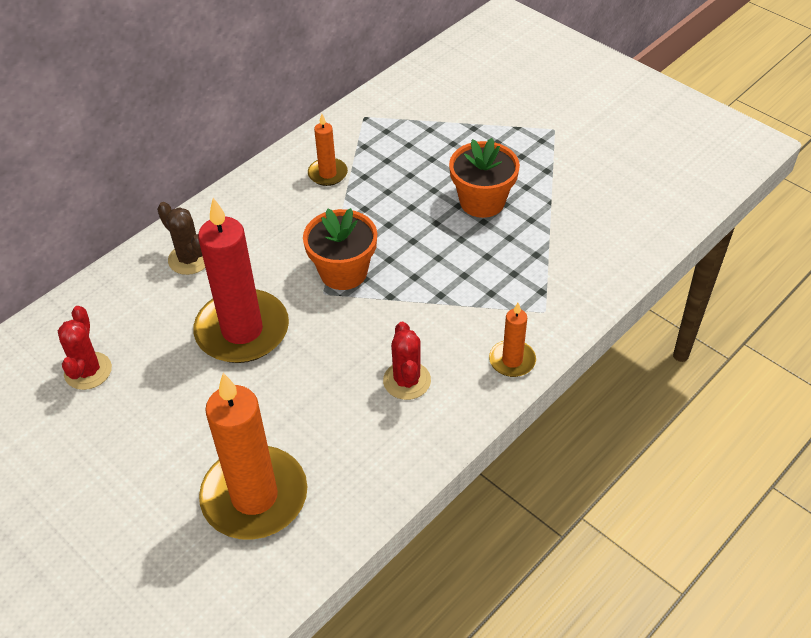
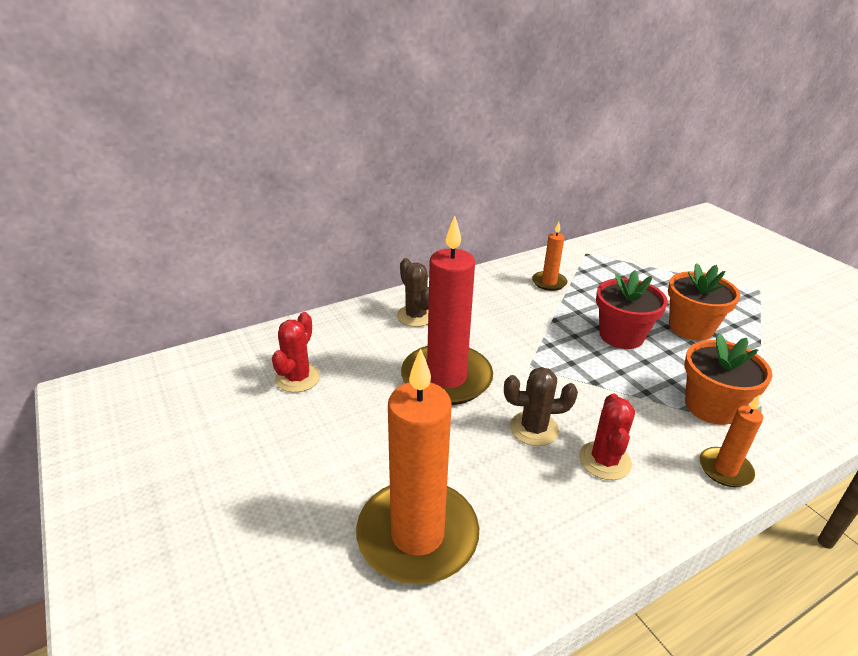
camera: 15 degrees right, 15 degrees down
orange flower pot [303,208,377,290] -> orange flower pot moved to [684,333,773,425]
none -> brown cactus [504,367,578,446]
none -> red flower pot [596,270,668,349]

